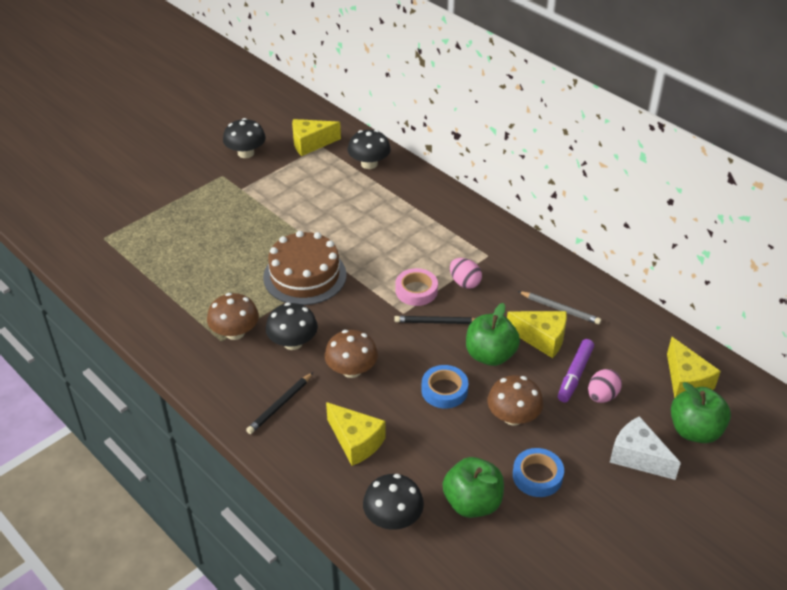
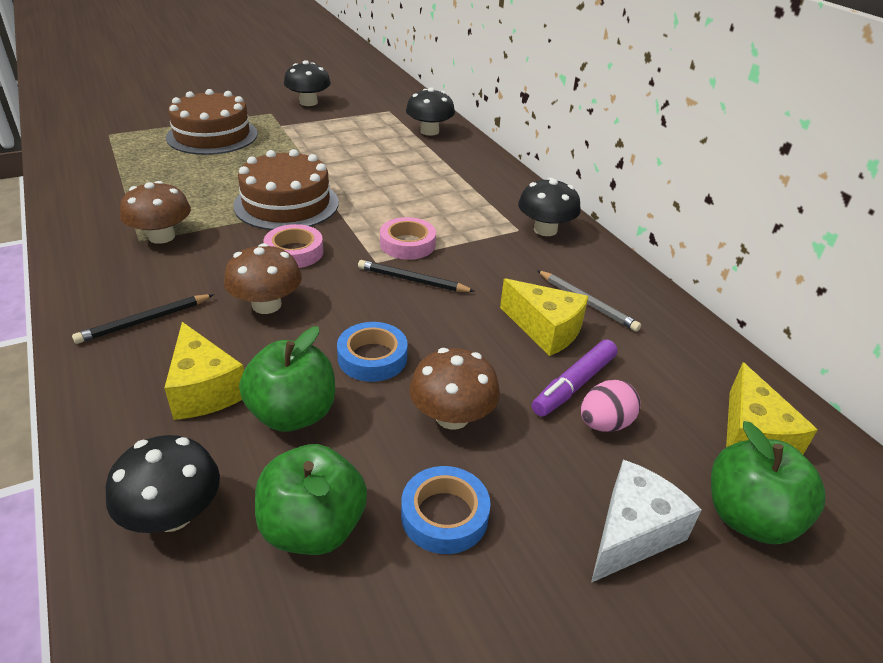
camera: 15 degrees right, 5 degrees down
black mushroom [266,303,318,350] -> black mushroom moved to [518,178,581,236]
yellow cheese [292,119,341,156] -> none
pink egg [450,258,482,289] -> none
green apple [466,303,520,366] -> green apple moved to [239,326,335,432]
white cheese [610,416,681,480] -> white cheese turned 75 degrees clockwise [591,460,702,583]
none -> brown cake [166,89,258,155]
none -> pink tape [264,224,323,268]

